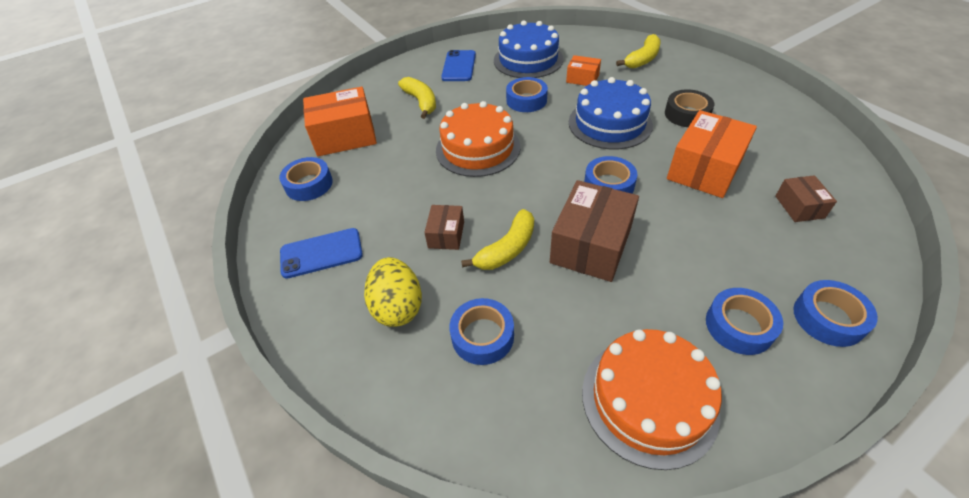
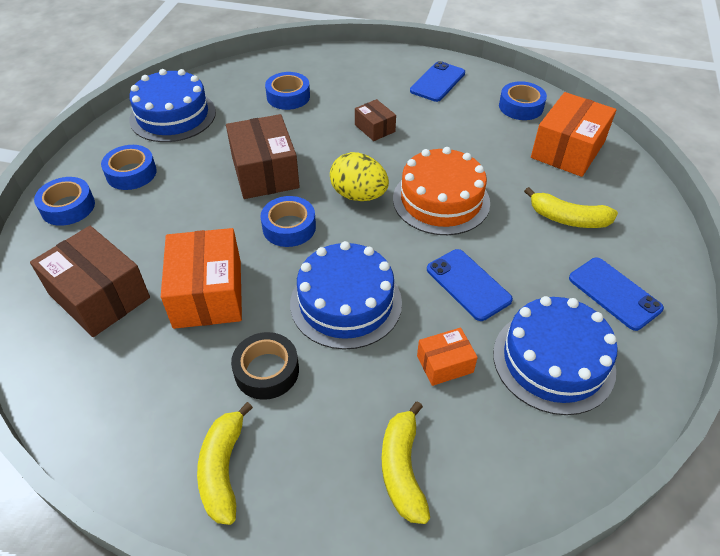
camera: 135 degrees right, 0 degrees up
yellow egg [364,257,422,327] -> yellow egg moved to [330,152,389,201]
yellow banana [461,209,534,270] -> yellow banana moved to [197,402,253,525]
blue tape [506,77,548,112] -> blue phone [427,249,513,321]
orange cake [582,329,722,470] -> blue cake [129,69,216,142]
brown box [775,175,837,222] -> brown box [30,226,150,337], size x1.91

